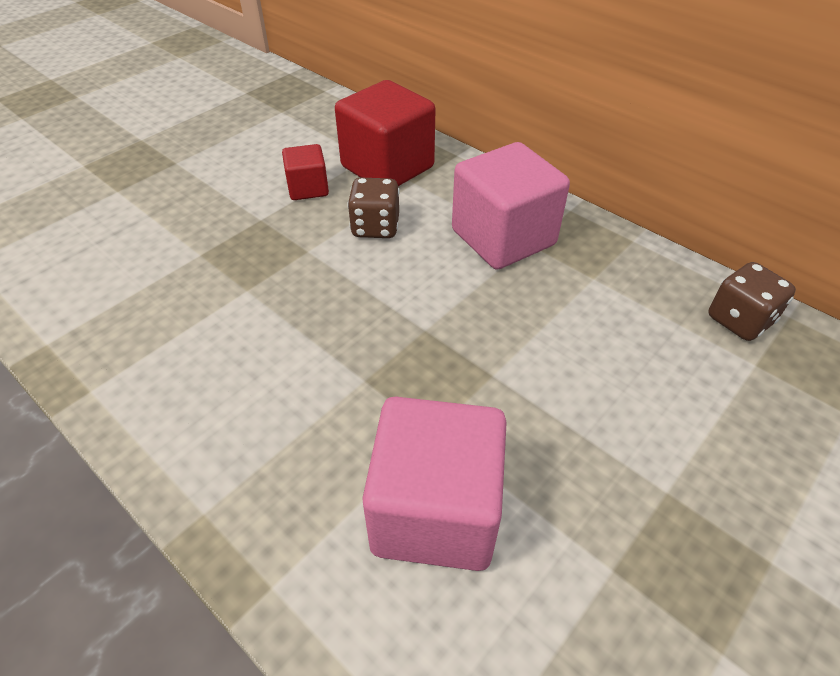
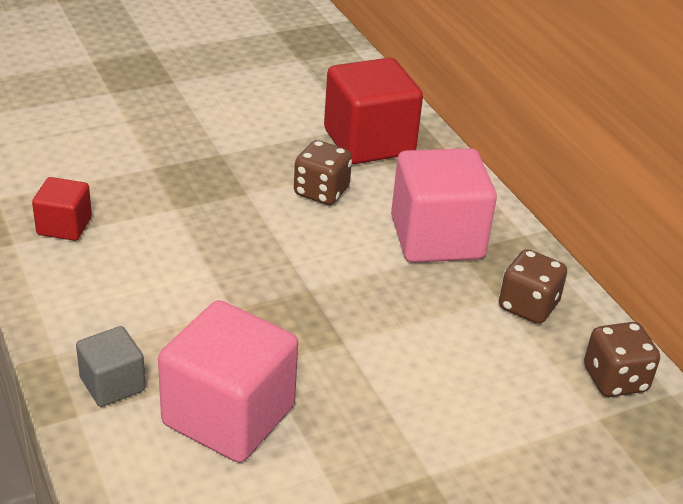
camera: 20 degrees right, 10 degrees down
red cube [282,144,329,200] -> red cube moved to [32,177,92,241]
none -> grey cube [76,326,146,407]
none -> brown dice [499,249,567,324]

